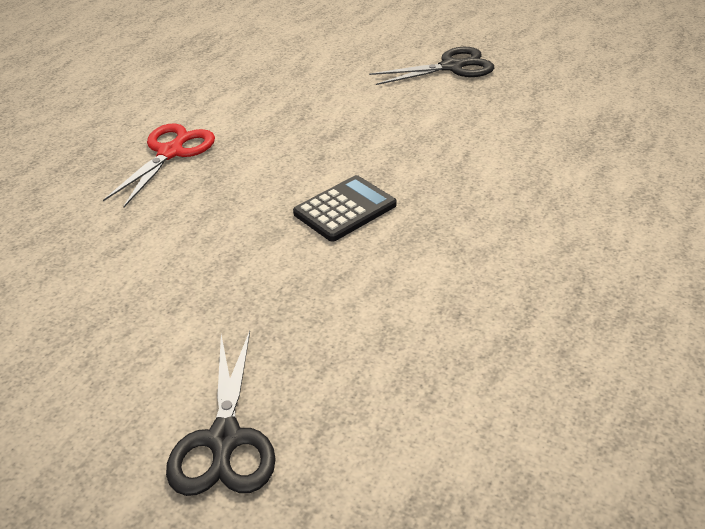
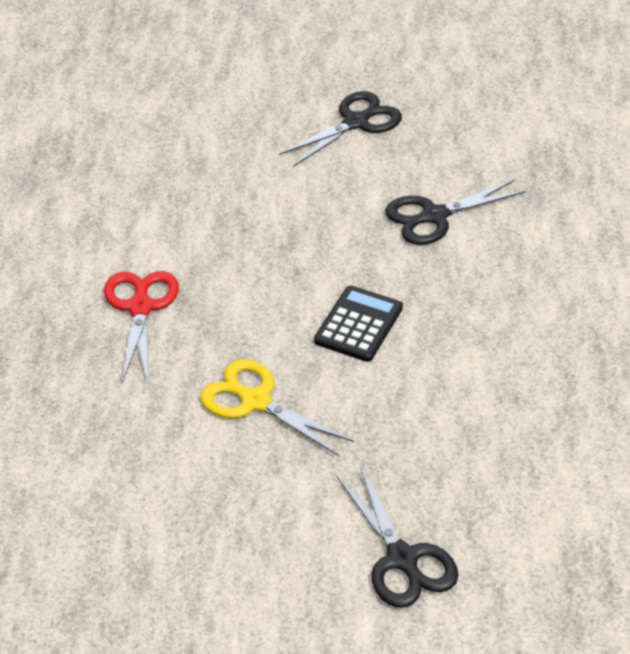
camera: 25 degrees left, 5 degrees up
none -> yellow scissors [200,359,354,456]
none -> black scissors [385,179,526,245]

